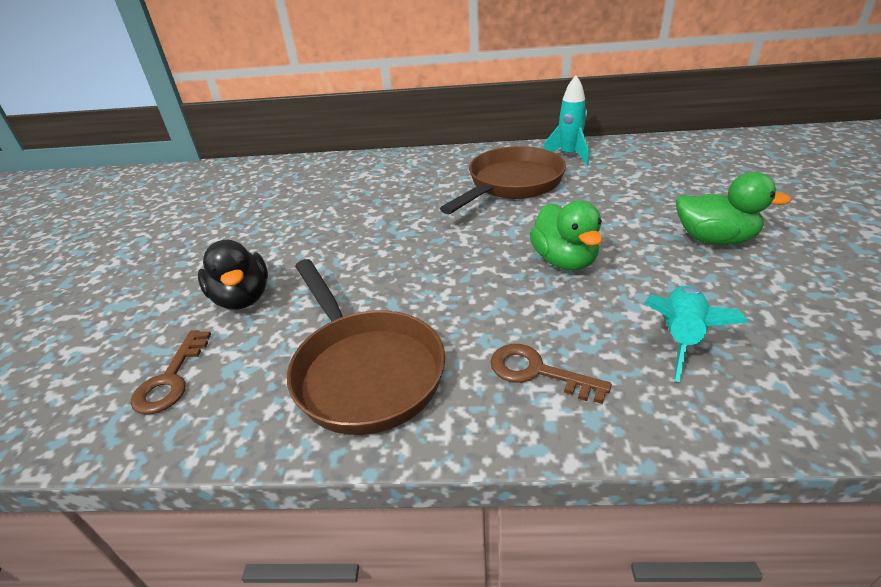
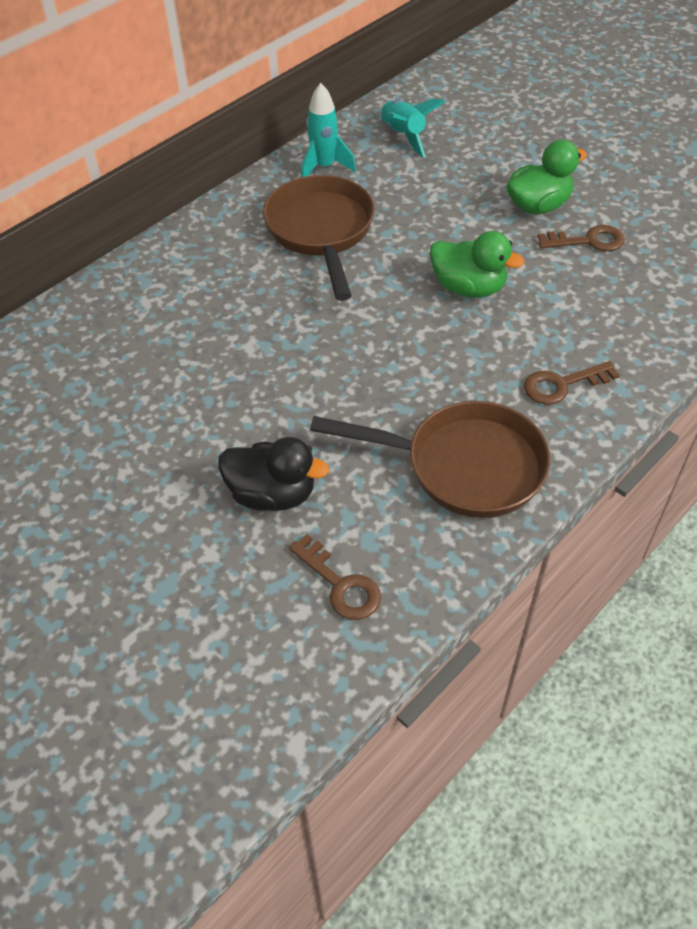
camera: 50 degrees left, 15 degrees up
turquoise rocket [644,286,748,382] -> turquoise rocket moved to [379,98,445,158]
none -> brown key [538,225,625,251]

